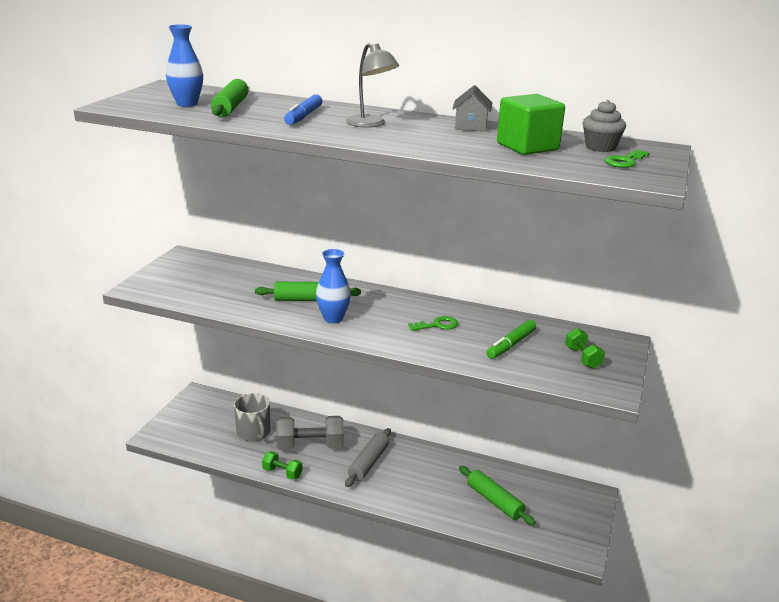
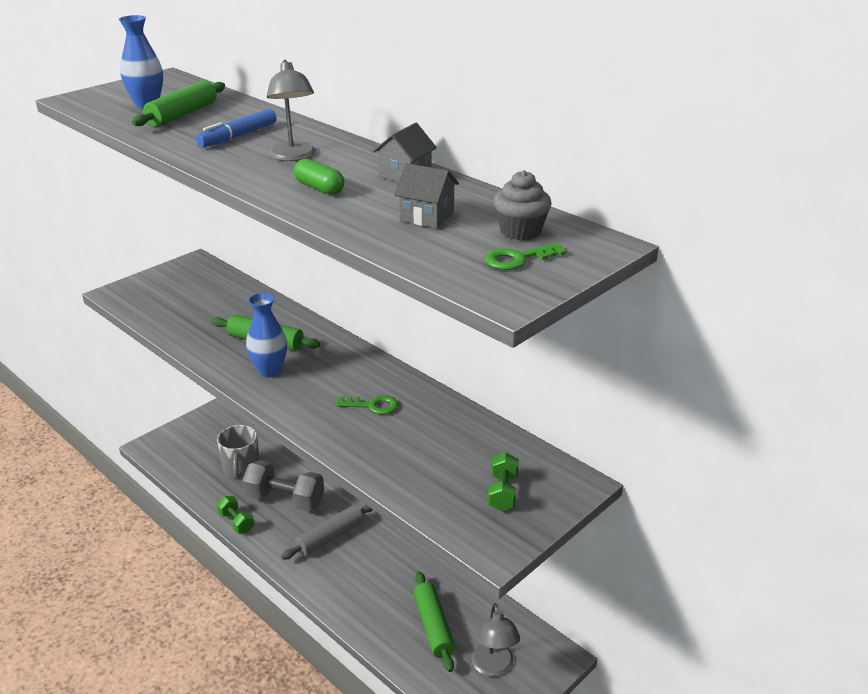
camera: 25 degrees right, 5 degrees up
green marker [486,320,536,359] -> none
green cube [497,94,565,155] -> grey house [394,163,459,228]
none -> green capsule [294,159,344,195]
none -> grey lamp [471,603,520,677]

